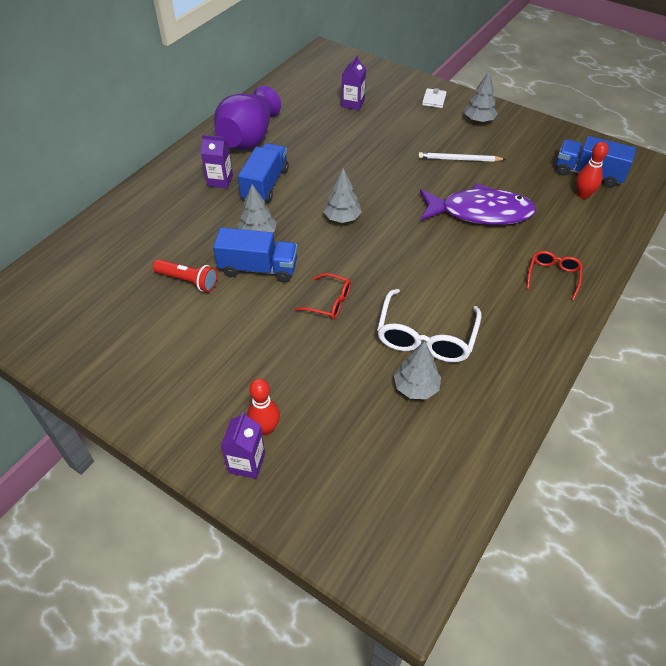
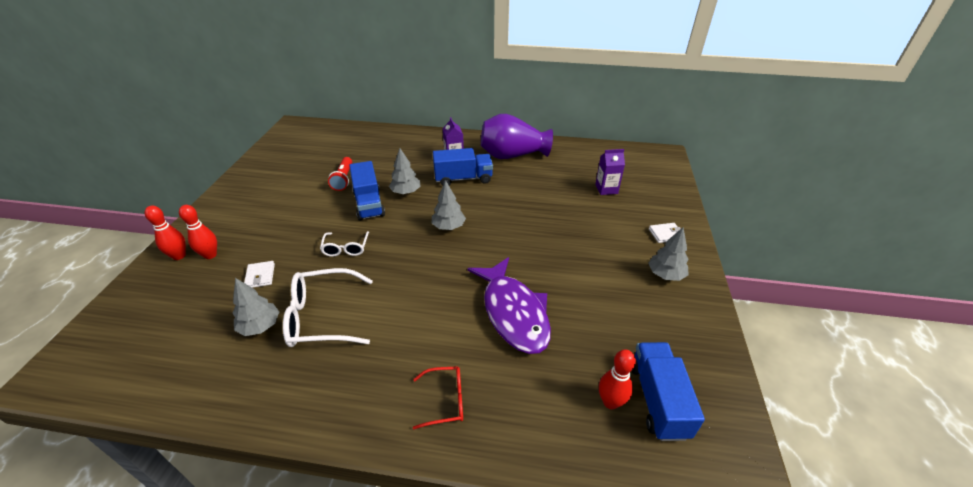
camera: 65 degrees right, 10 degrees down
purple carton [221,412,265,479] -> red bowling pin [145,205,186,260]
red glasses [295,273,351,319] -> white glasses [320,231,369,257]
white pencil [418,152,506,162] -> none
none -> white wallet [244,261,275,288]

